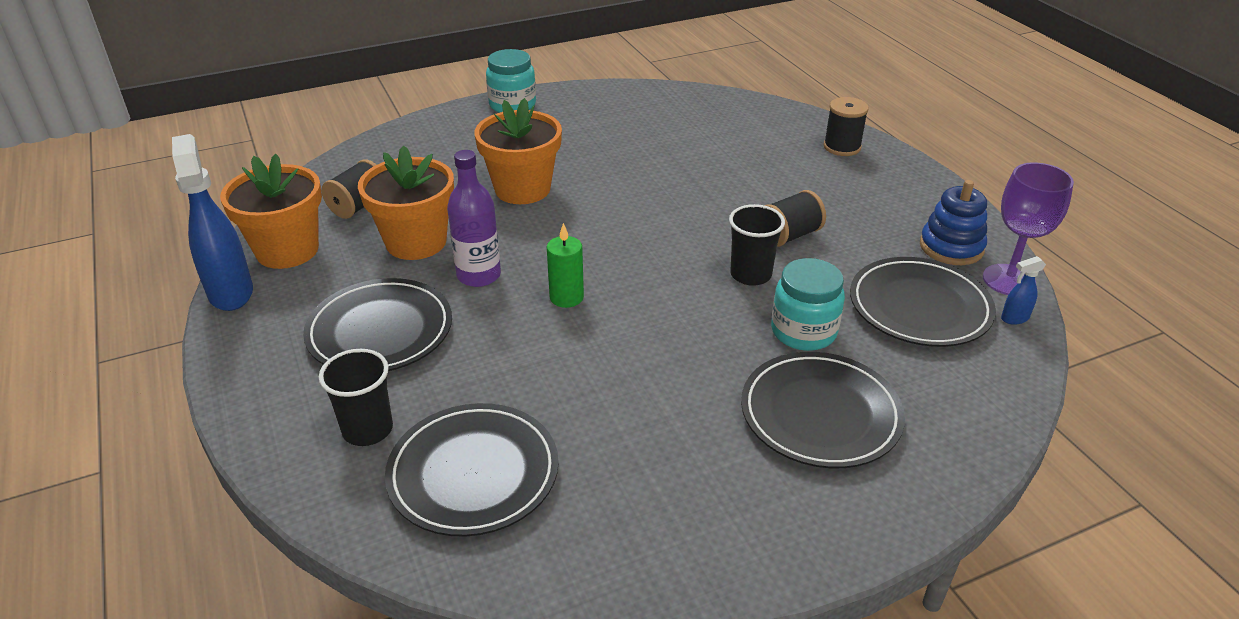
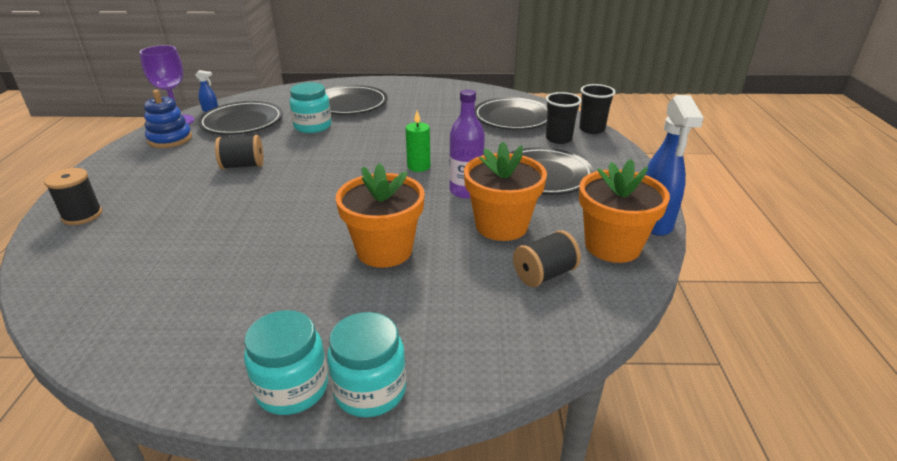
camera: 155 degrees left, 5 degrees down
black cup [729,204,785,286] -> black cup moved to [579,84,616,134]
none -> turquoise jar [327,312,406,417]

